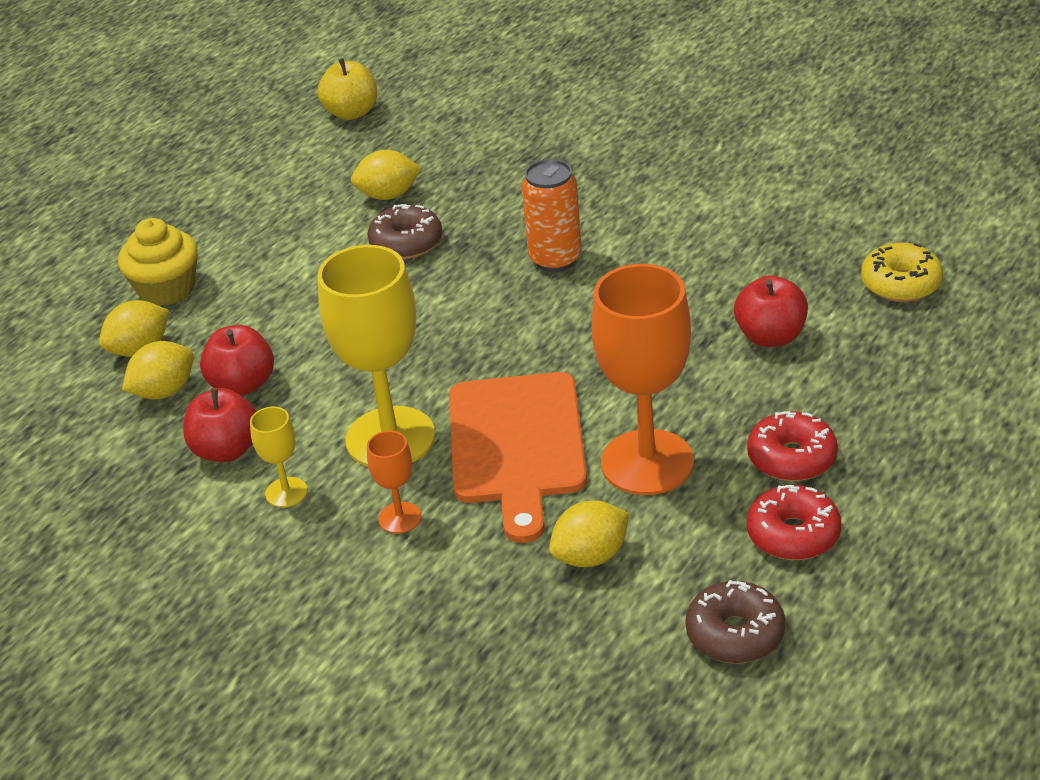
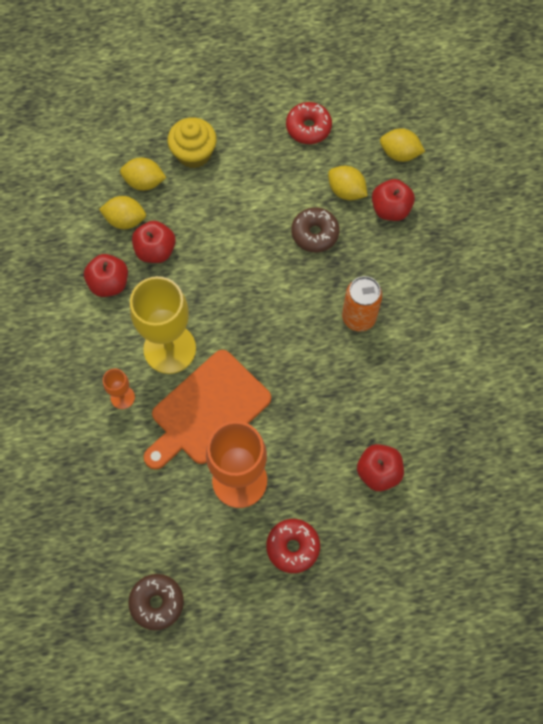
camera: 45 degrees right, 30 degrees up
yellow goblet [250,407,307,507] -> none
yellow apple [318,58,377,120] -> none
yellow lemon [549,500,629,567] -> yellow lemon moved to [380,129,425,162]
red donut [747,485,841,560] -> red donut moved to [286,102,332,144]
yellow donut [861,243,943,302] -> none
none -> red apple [372,179,415,221]

